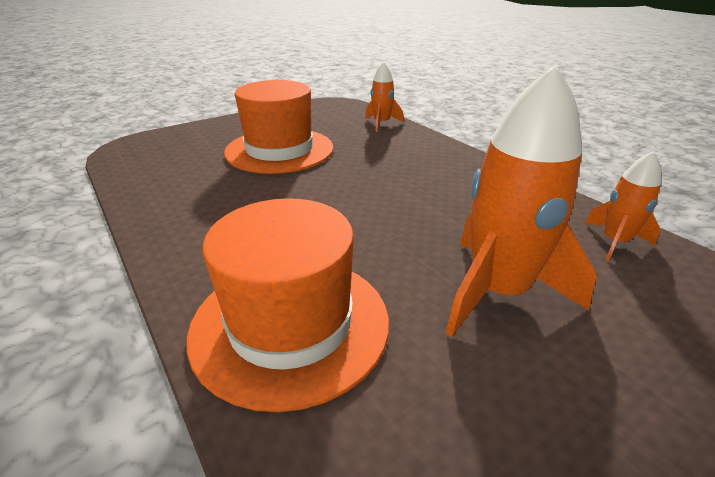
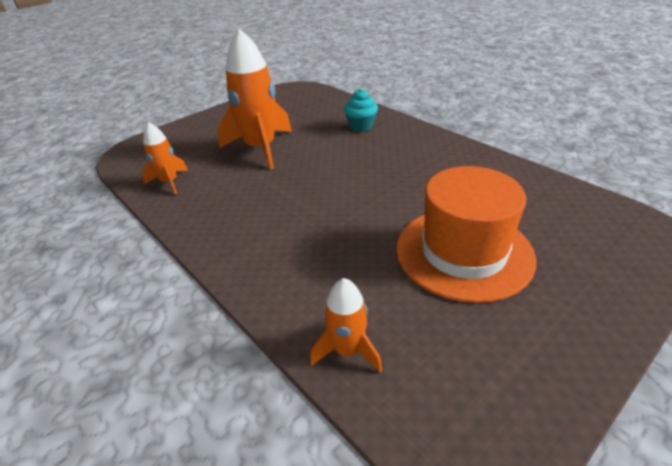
camera: 175 degrees right, 5 degrees up
orange hat [186,198,389,412] -> turquoise cupcake [344,89,378,132]

